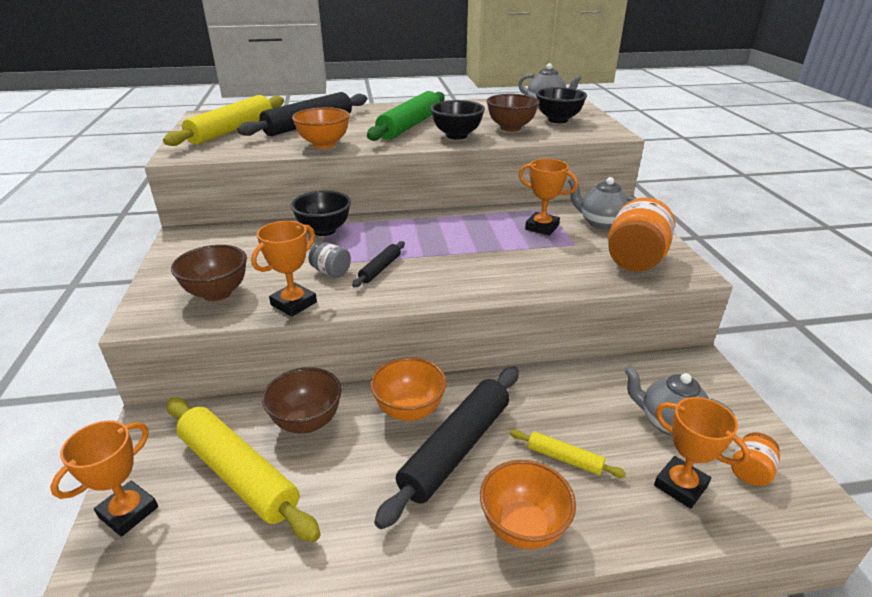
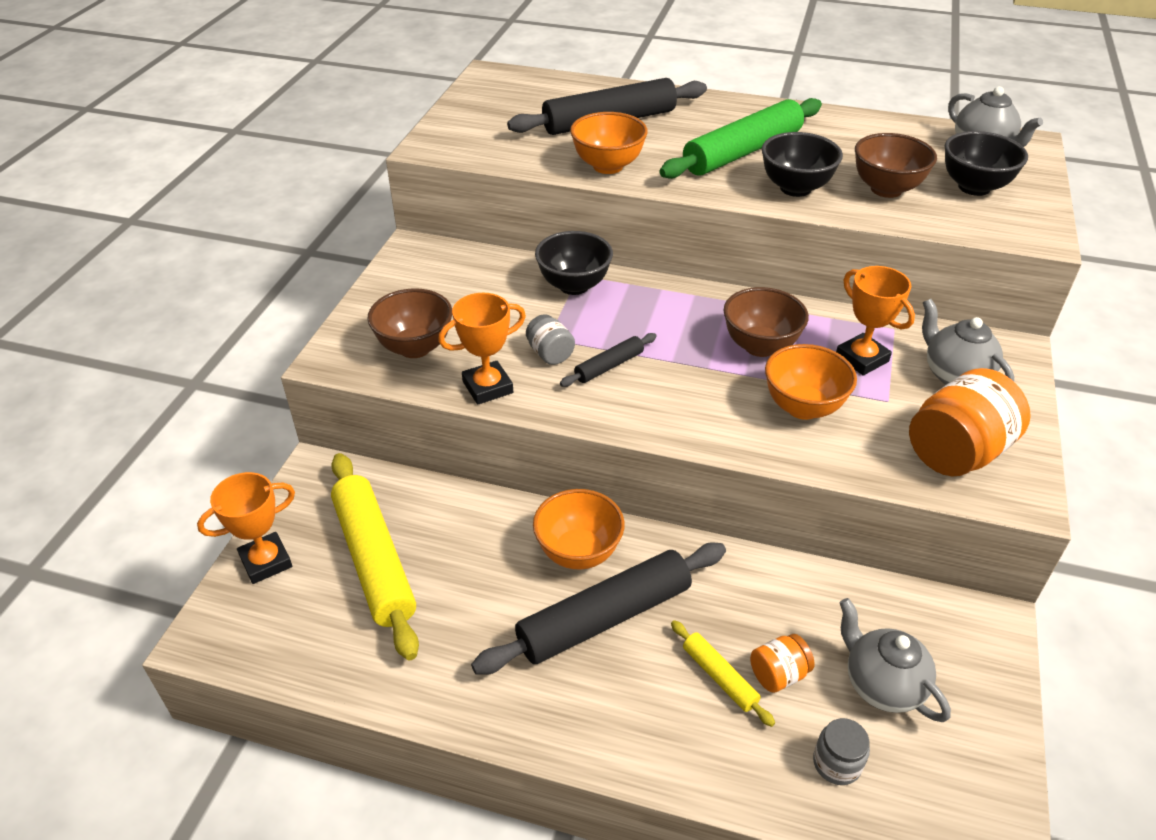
camera: 25 degrees right, 10 degrees up
yellow rolling pin [163,95,284,146] -> none
brown bowl [262,367,342,434] -> brown bowl moved to [723,287,809,357]
orange bowl [480,460,576,550] -> orange bowl moved to [765,344,857,420]
orange trophy [654,397,750,509] -> grey jar [813,718,870,785]
orange jar [731,432,780,486] -> orange jar moved to [750,634,815,693]

